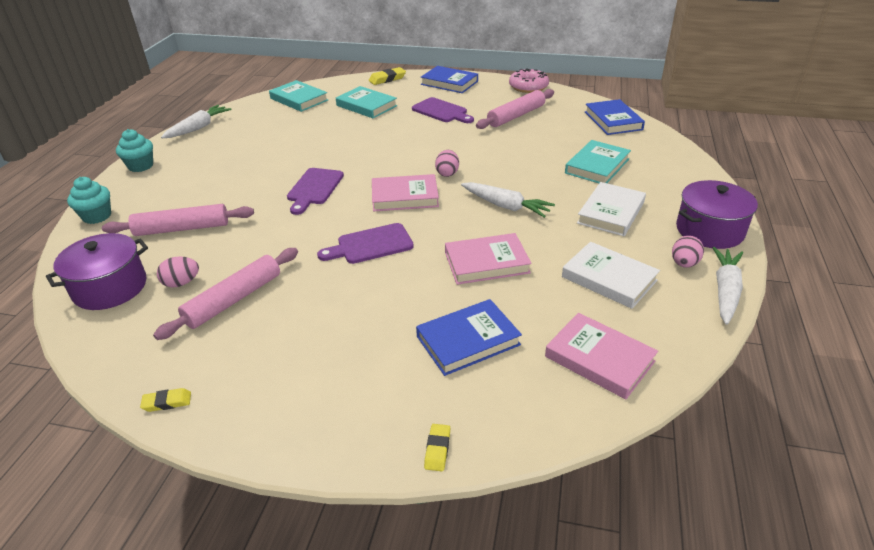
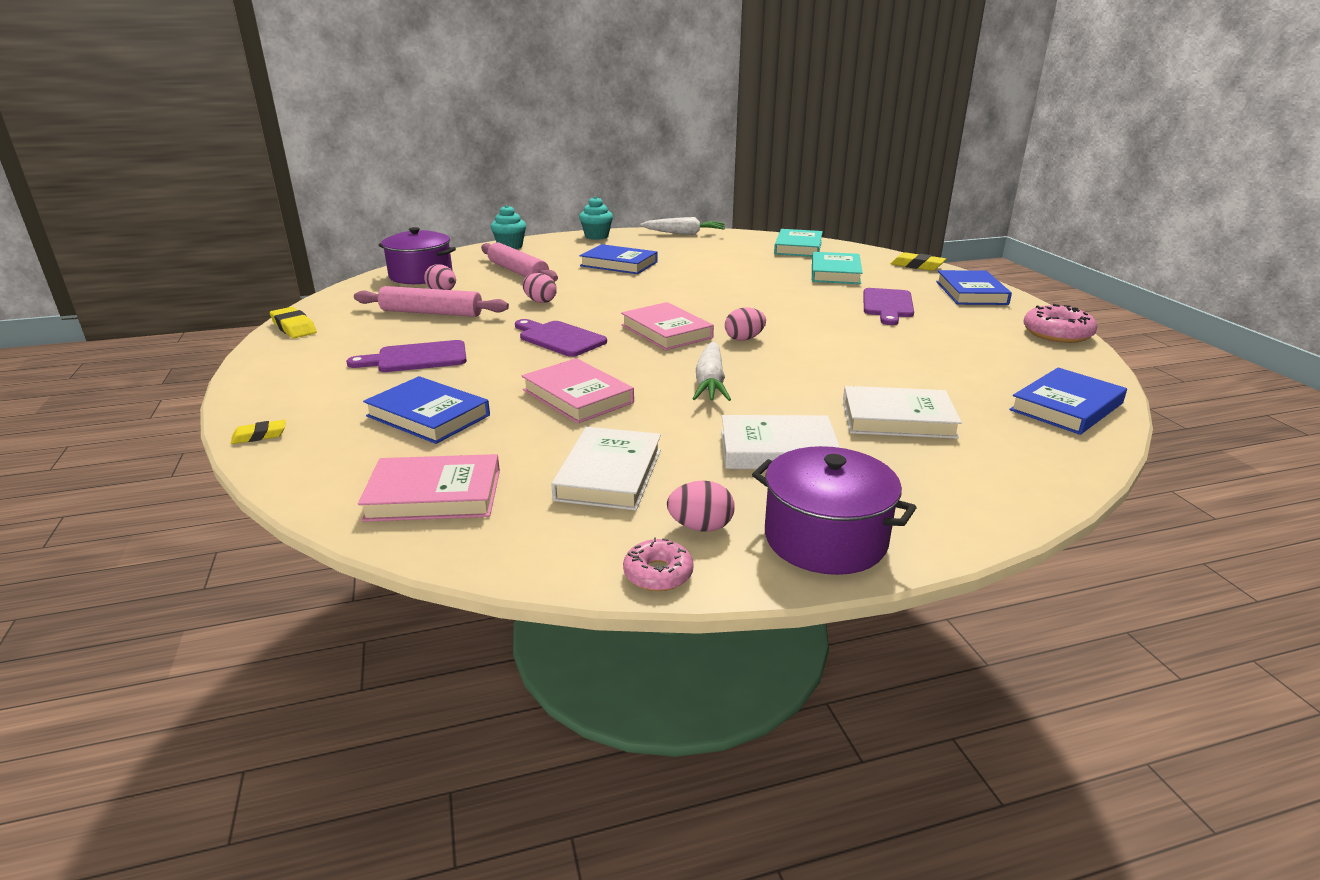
camera: 60 degrees right, 10 degrees down
yellow eraser [140,388,191,412] -> yellow eraser [270,307,317,338], size x1.61
purple cutting board [287,168,344,215] -> purple cutting board moved to [346,340,467,372]
pink rolling pin [476,89,554,129] -> none
pink book [545,313,658,399] -> pink book turned 75 degrees clockwise [358,454,500,522]
turquoise book [565,140,631,183] -> white book [843,386,962,439]
white carrot [713,247,743,325] -> pink donut [623,537,694,591]
none -> pink egg [523,273,557,303]
none -> blue book [580,244,657,274]

